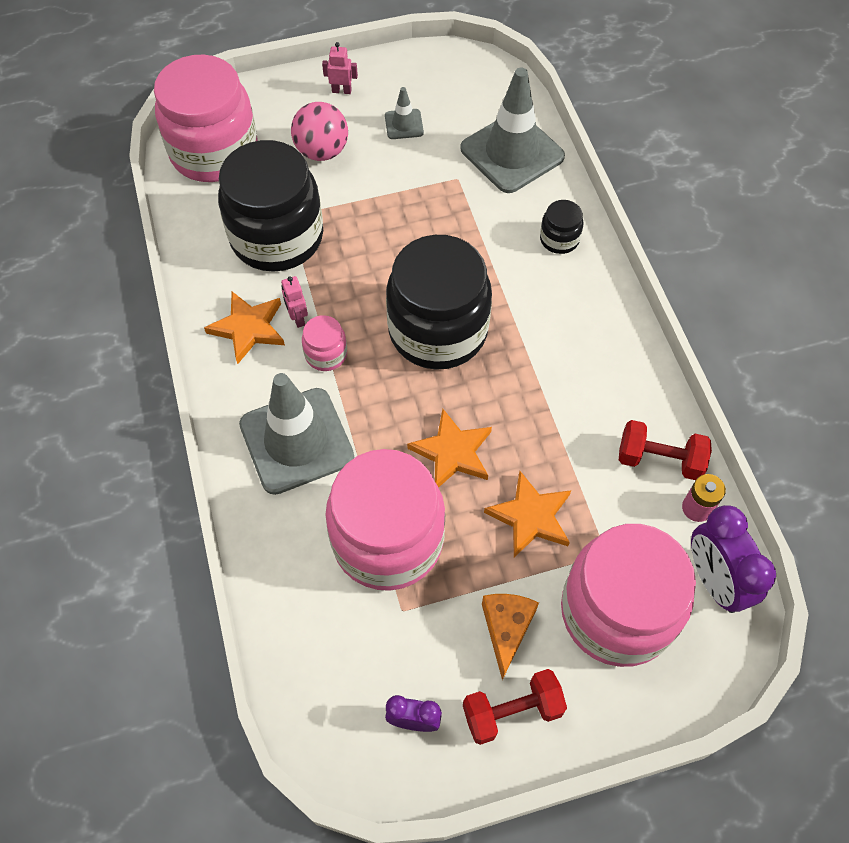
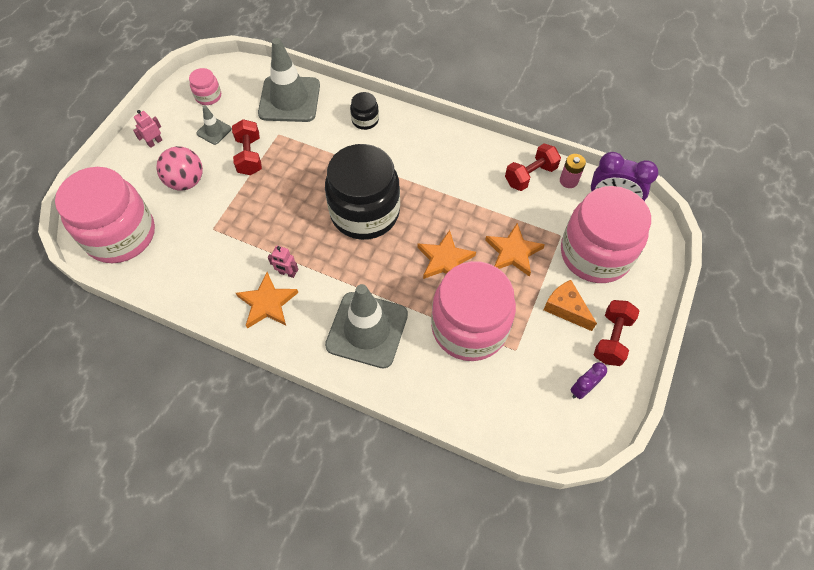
camera: 50 degrees left, 0 degrees up
black jar [218,140,323,272] -> none
pink jar [302,315,347,371] -> pink jar moved to [189,68,221,105]
none -> red dumbbell [232,119,262,175]

